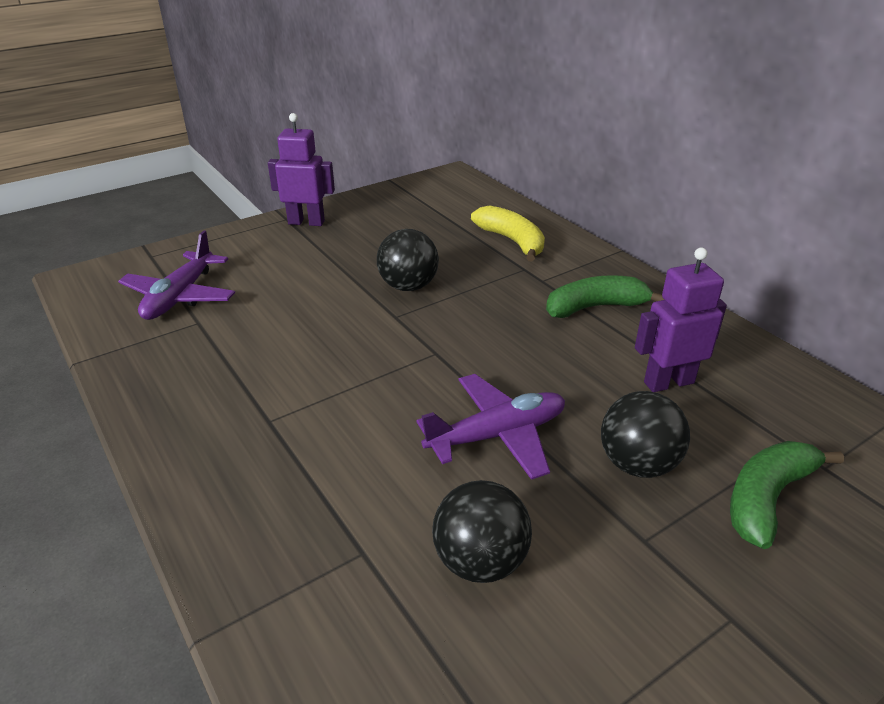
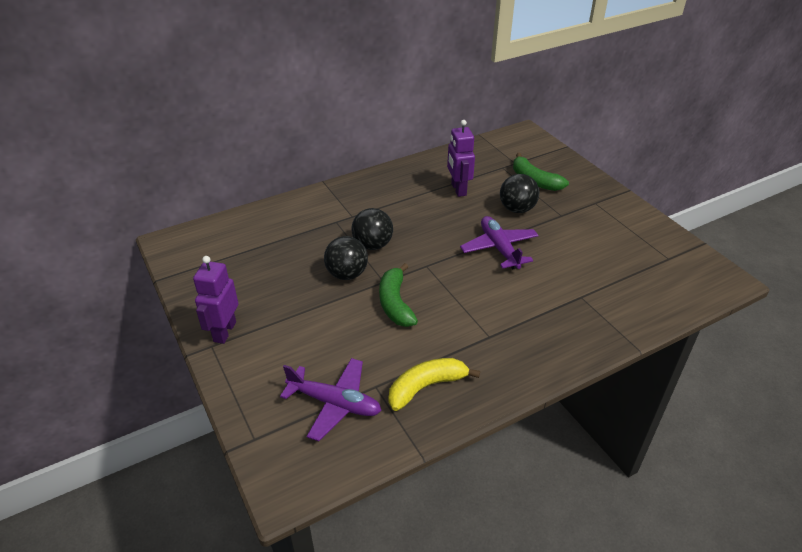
camera: 85 degrees left, 5 degrees up
black ball [432,480,532,583] -> black ball moved to [351,208,393,250]
yellow banana [471,205,545,262] -> yellow banana moved to [389,358,480,411]
green banana [546,275,664,318] -> green banana moved to [379,263,418,327]

